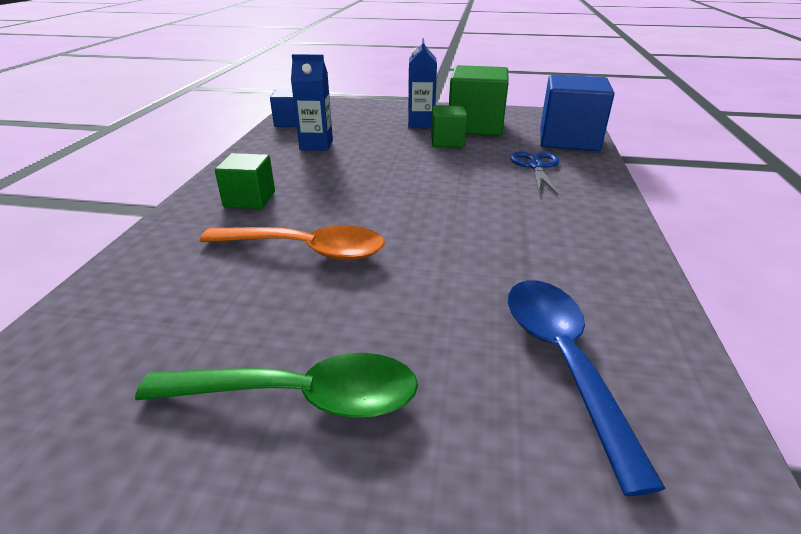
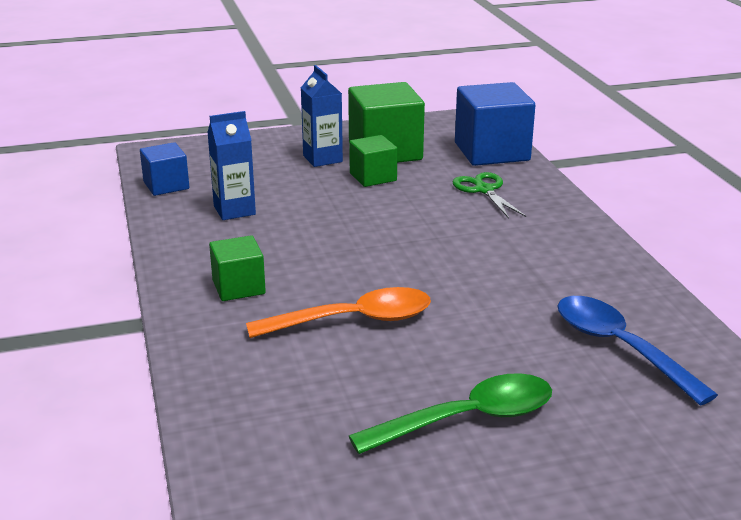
camera: 25 degrees left, 5 degrees down
blue scissors [510,152,559,195] -> green scissors [452,172,526,218]

